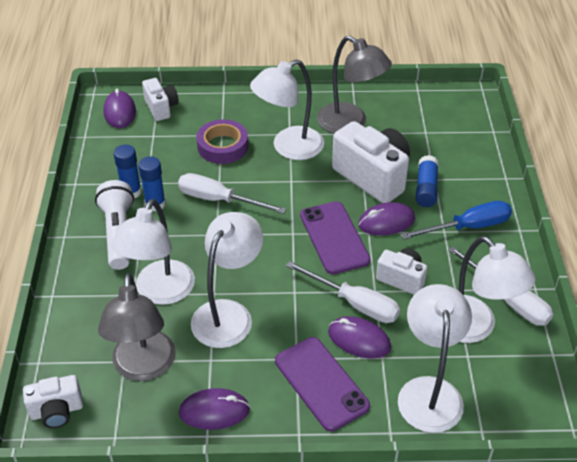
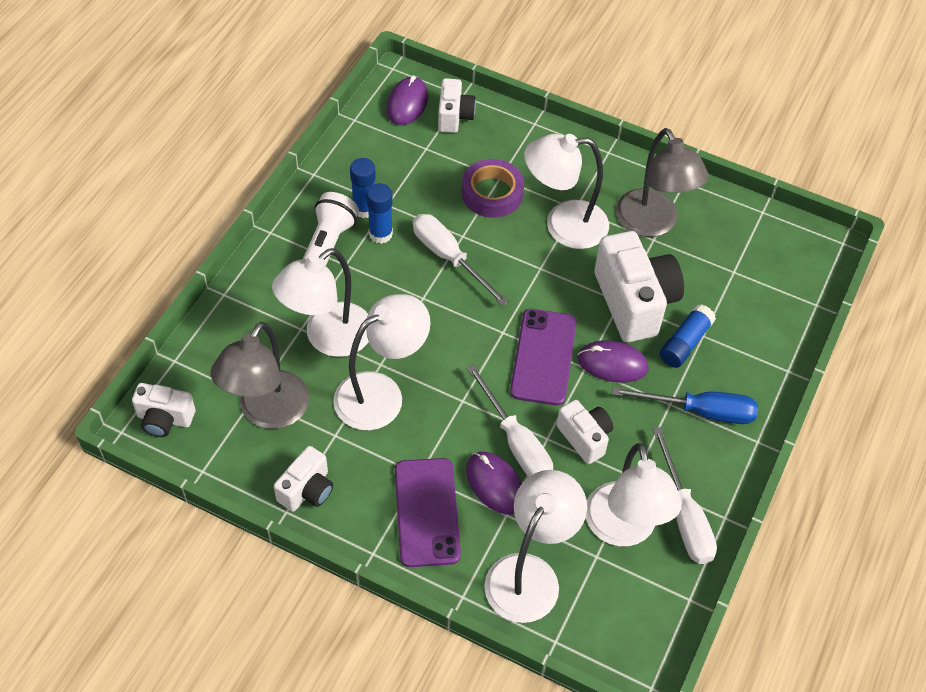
camera: 25 degrees right, 10 degrees up
purple mouse [179,388,250,430] -> white camera [274,446,333,512]

